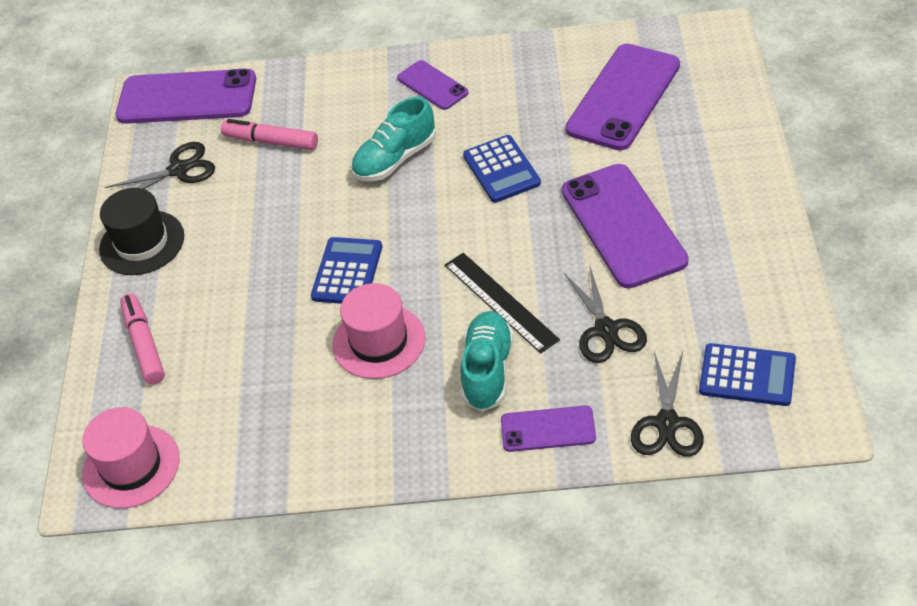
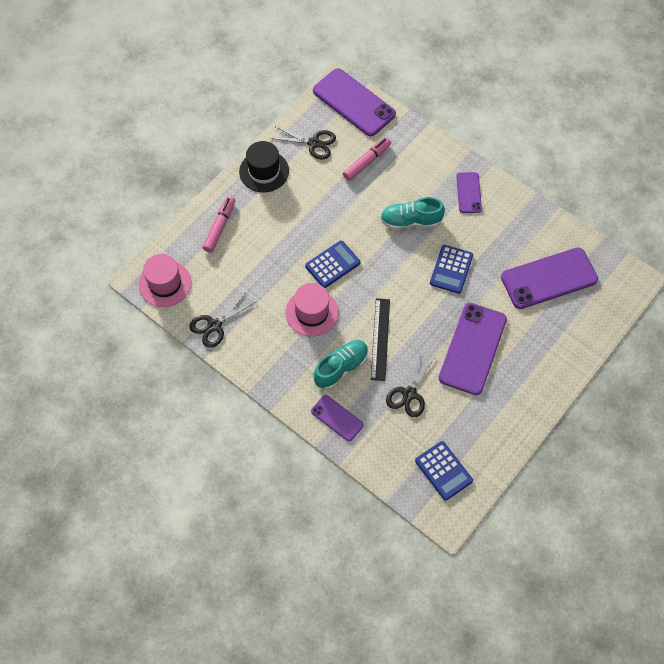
camera: 35 degrees right, 15 degrees up
pink marker [221,119,318,150] -> pink marker turned 75 degrees clockwise [343,137,391,181]
black scissors [631,351,704,457] -> black scissors moved to [189,292,255,348]

